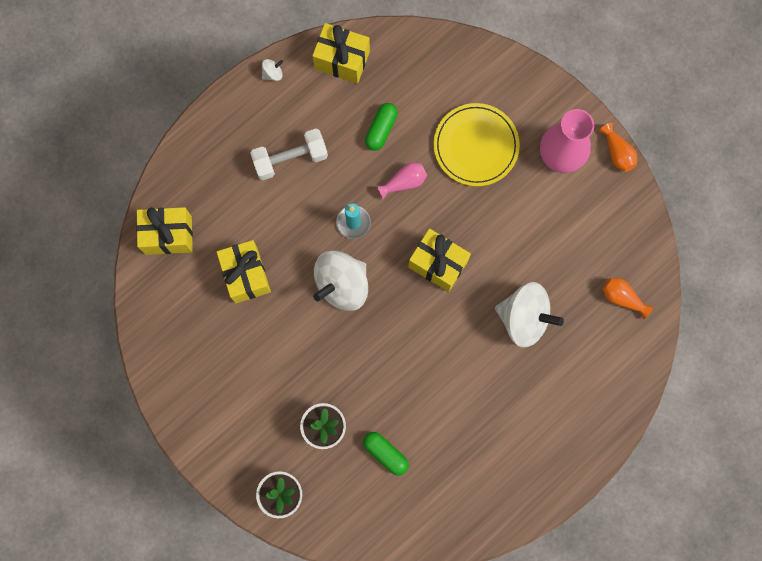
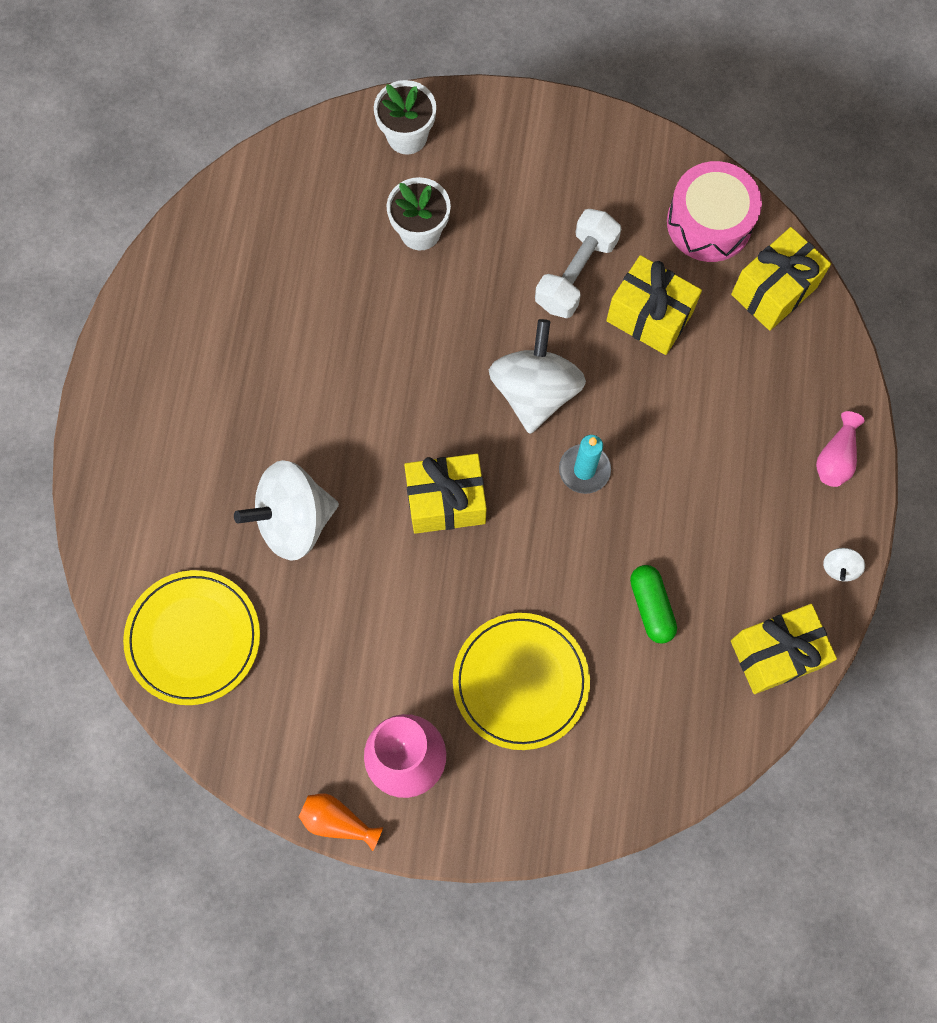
camera: 140 degrees right, 5 degrees down
white dumbbell [250,129,328,180] -> white dumbbell moved to [535,209,621,318]
green capsule [363,432,409,475] -> none
pink vase [376,163,427,199] -> pink vase moved to [816,411,865,487]
orange vase [602,278,653,319] -> yellow plate [123,570,260,705]
none -> pink drum [667,161,762,262]

